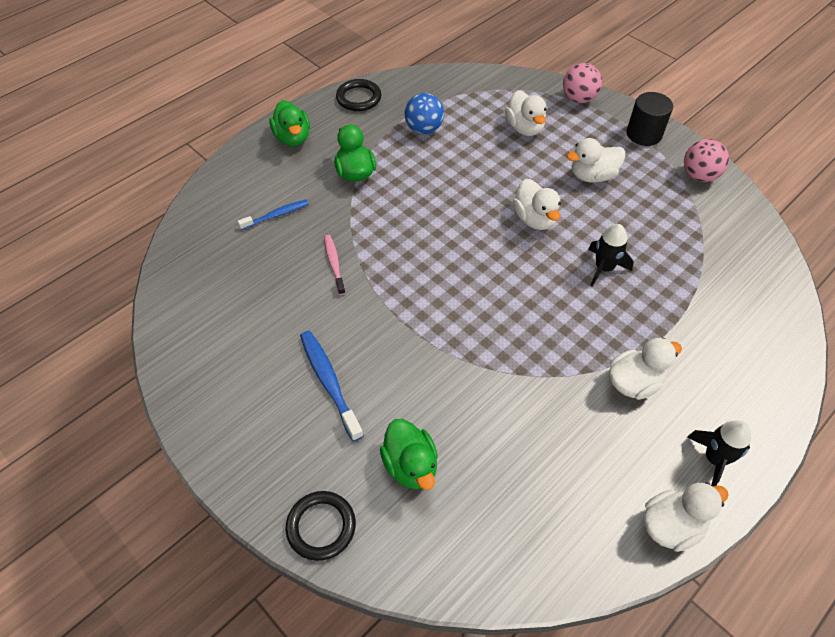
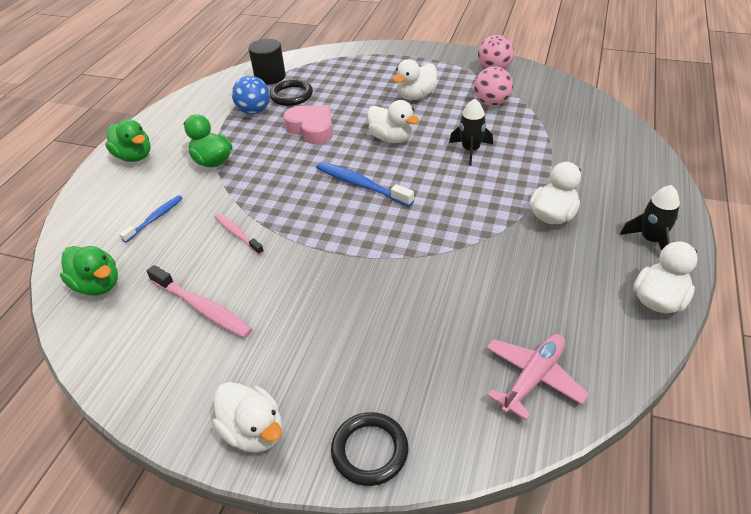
camera: 25 degrees left, 10 degrees down
blue toothbrush [300,331,364,442] -> blue toothbrush moved to [316,162,414,207]
black ring [336,79,381,111] -> black ring moved to [270,79,313,106]
green duck [380,419,438,490] -> green duck moved to [60,246,118,296]
white duck [505,90,546,136] -> white duck moved to [213,382,282,453]
pink ball [563,63,602,103] -> pink ball moved to [474,66,513,106]
black cylinder [627,92,673,146] -> black cylinder moved to [248,39,286,85]
none -> pink toothbrush [147,265,253,338]
none -> pink heart [283,105,333,144]
none -> pink plane [486,334,589,420]

